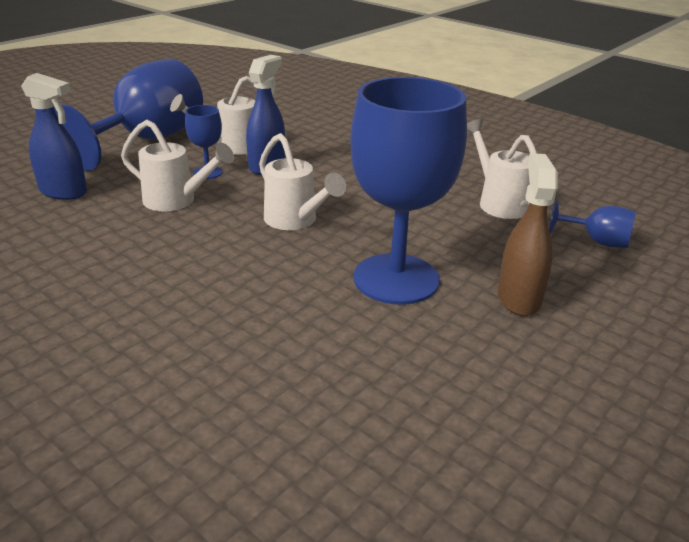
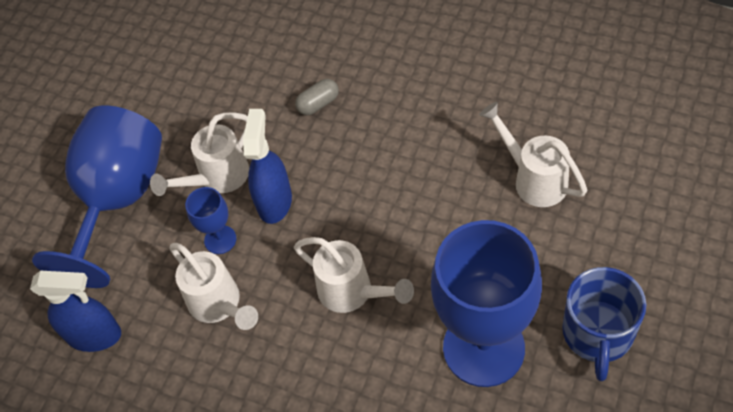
camera: 10 degrees left, 25 degrees up
white watering can [121,120,234,211] -> white watering can turned 45 degrees clockwise [170,243,258,330]
brown spray bottle [498,153,558,316] -> blue mug [562,267,646,381]
blue goblet [549,200,636,248] -> none
none -> grey capsule [295,79,339,115]

